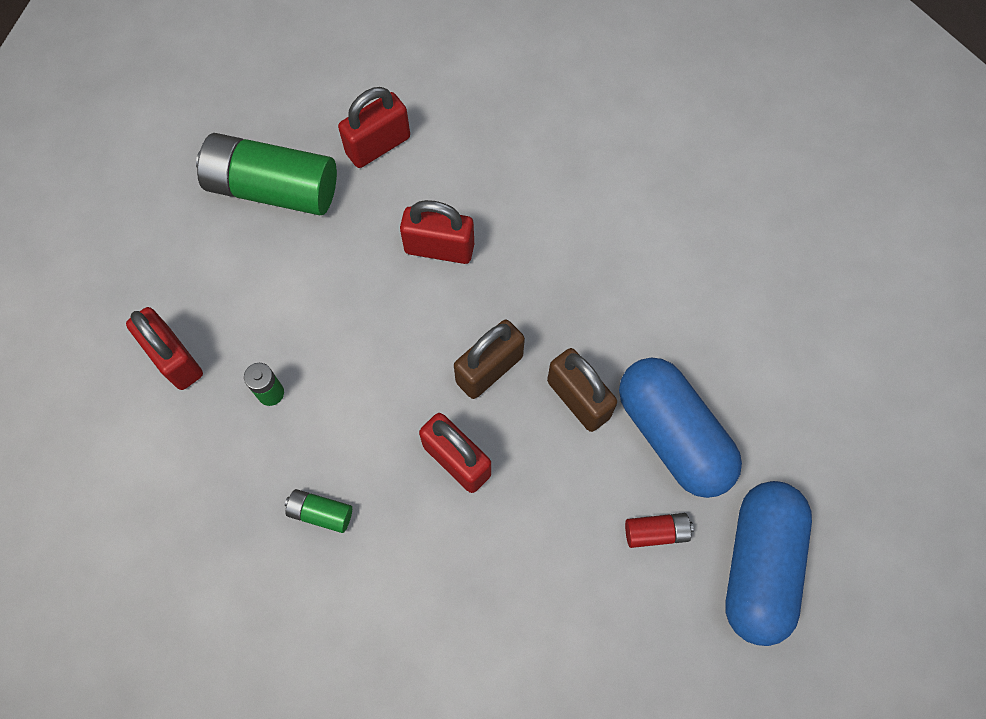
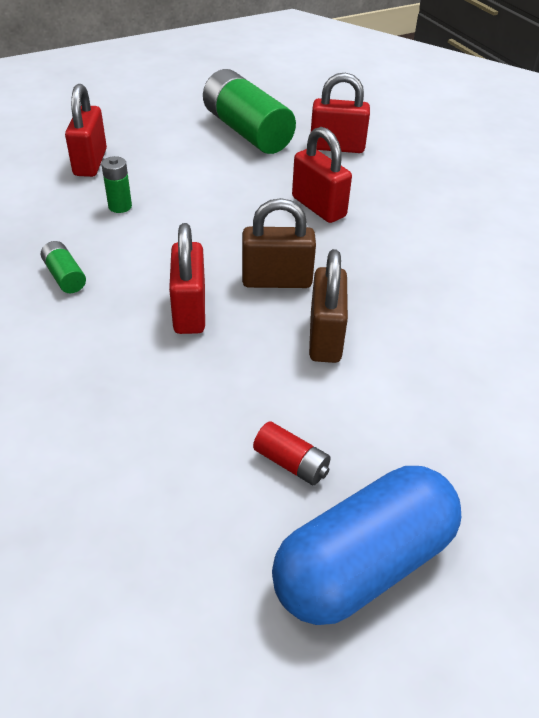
camera: 40 degrees right, 25 degrees down
blue capsule [619,357,742,498] -> none

